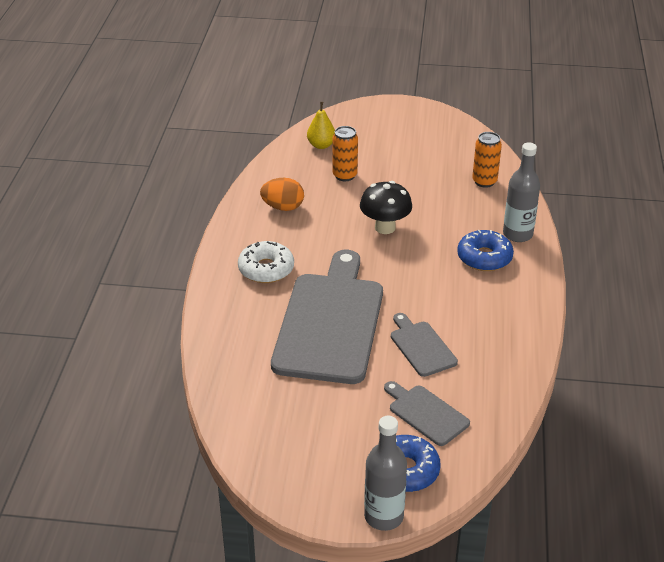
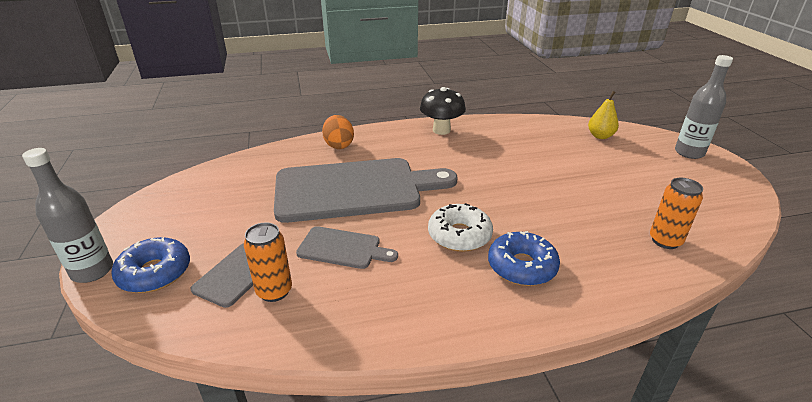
camera: 70 degrees right, 5 degrees down
white donut [238,241,294,283] -> white donut moved to [428,203,493,252]
orange egg [260,178,304,211] -> orange egg moved to [322,115,354,149]
orange can [333,126,358,181] -> orange can moved to [244,222,292,302]
black mushroom [360,181,412,234] -> black mushroom moved to [420,87,466,135]
grey cutting board [391,313,458,377] -> grey cutting board turned 60 degrees clockwise [296,226,398,269]
grey bottle [503,142,540,242] -> grey bottle moved to [675,55,733,159]

